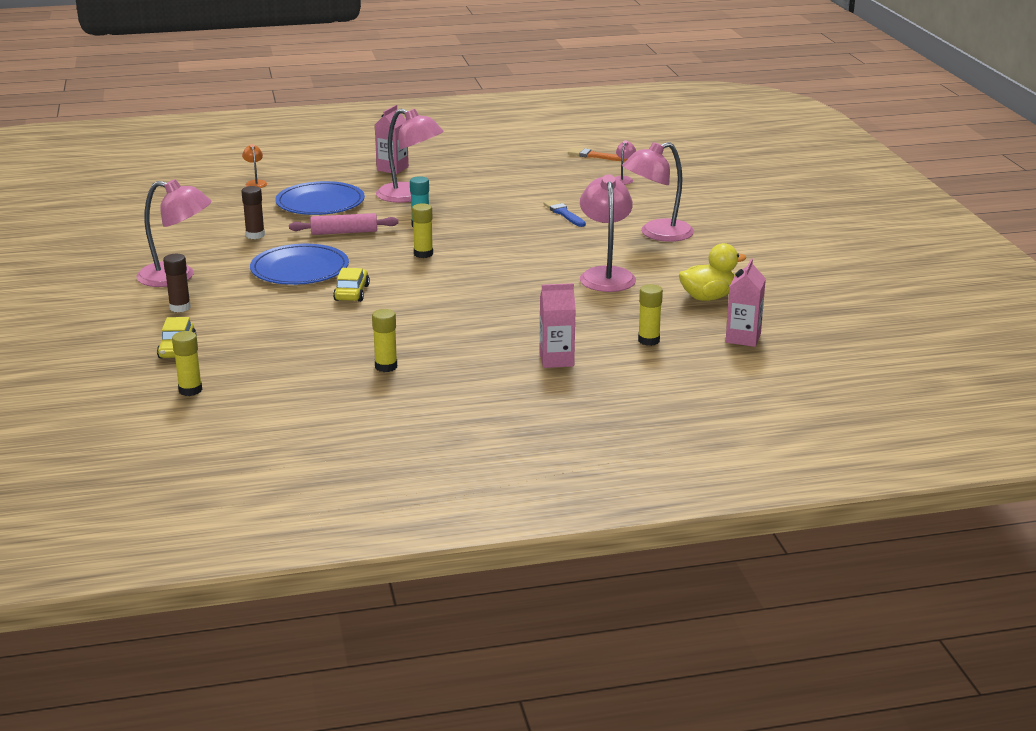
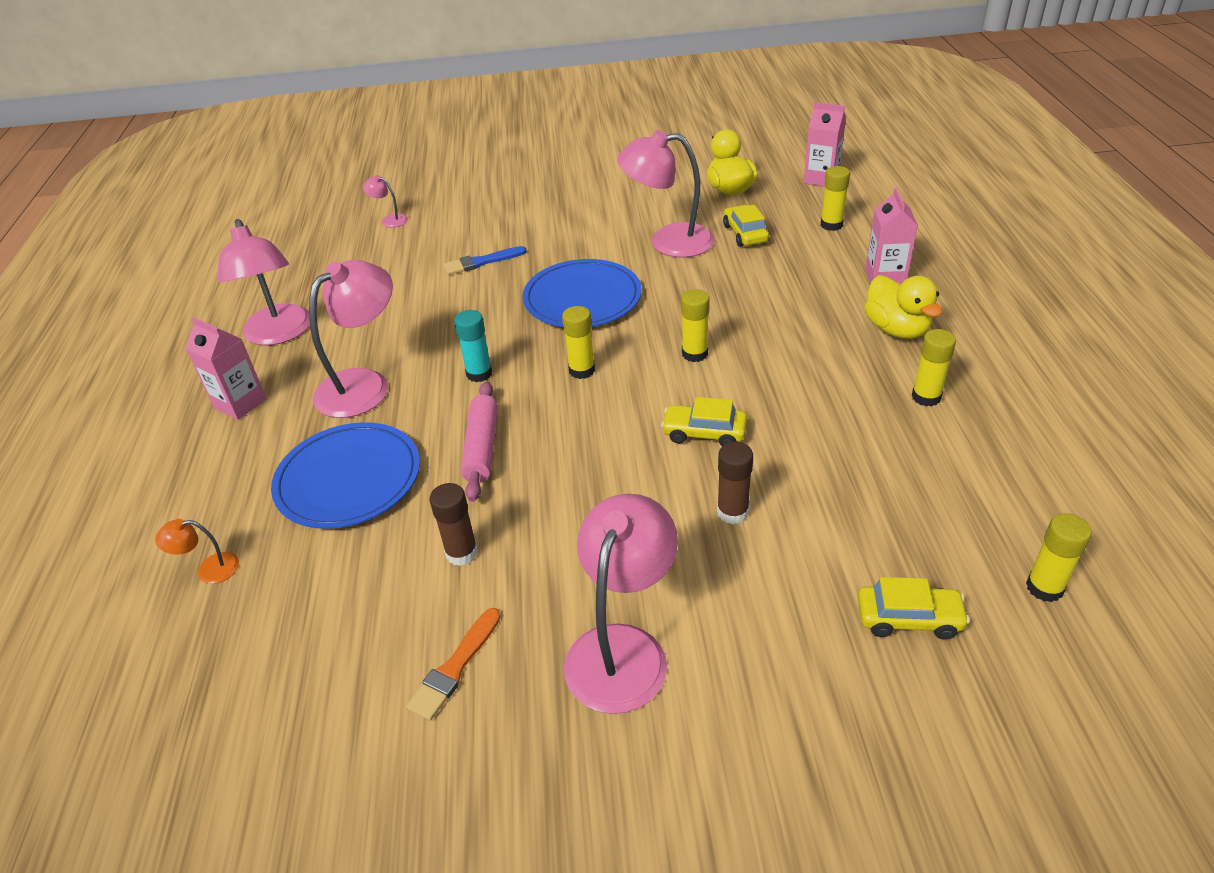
camera: 80 degrees left, 15 degrees up
brown glue stick [163,254,191,312] -> brown glue stick moved to [717,442,753,524]
blue plate [250,244,349,285] -> blue plate moved to [523,259,642,327]
orange brush [568,148,627,162] -> orange brush moved to [406,608,501,721]
pink lamp [622,142,694,242] -> pink lamp moved to [218,219,310,346]
none -> yellow glue stick [681,289,710,362]
none -> yellow car [723,205,769,247]
none -> yellow duck [864,275,942,339]

